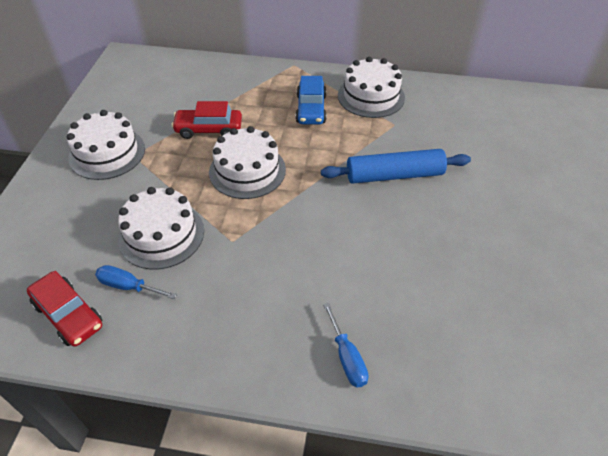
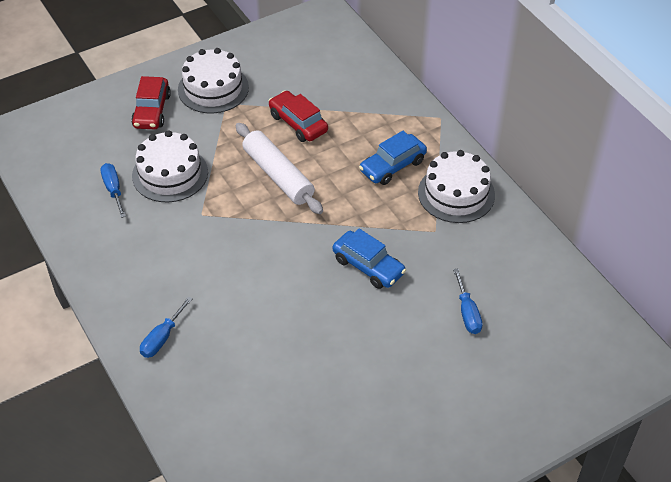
camera: 50 degrees right, 0 degrees up
red car [27,271,103,347] -> red car moved to [131,76,171,129]
white cake [209,126,286,199] -> white rolling pin [236,123,323,214]
blue rolling pin [321,149,471,184] -> blue car [333,228,406,289]
none -> blue screwdriver [453,269,483,334]

